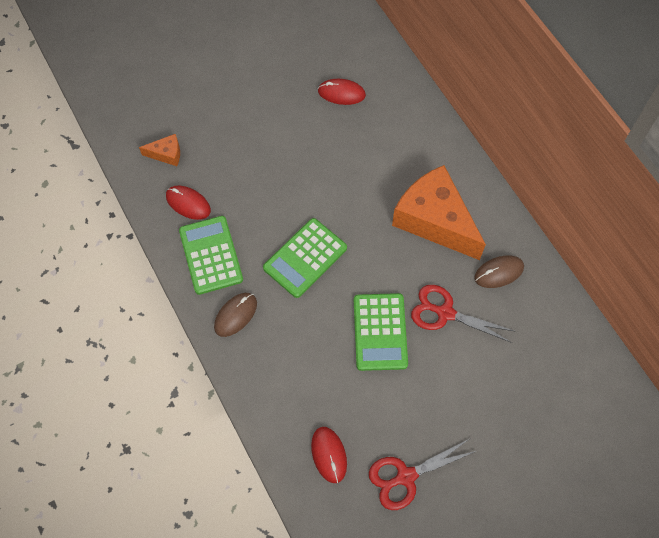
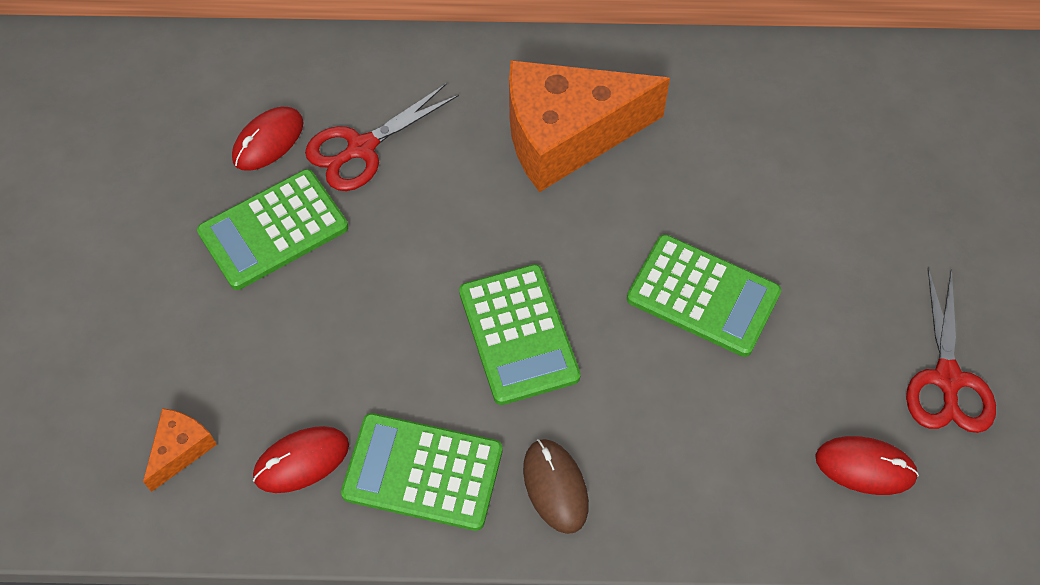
camera: 60 degrees left, 5 degrees down
red scissors [411,285,516,343] -> red scissors moved to [305,84,459,191]
brown mouse [474,255,524,288] -> none
none -> green calculator [197,169,348,290]

